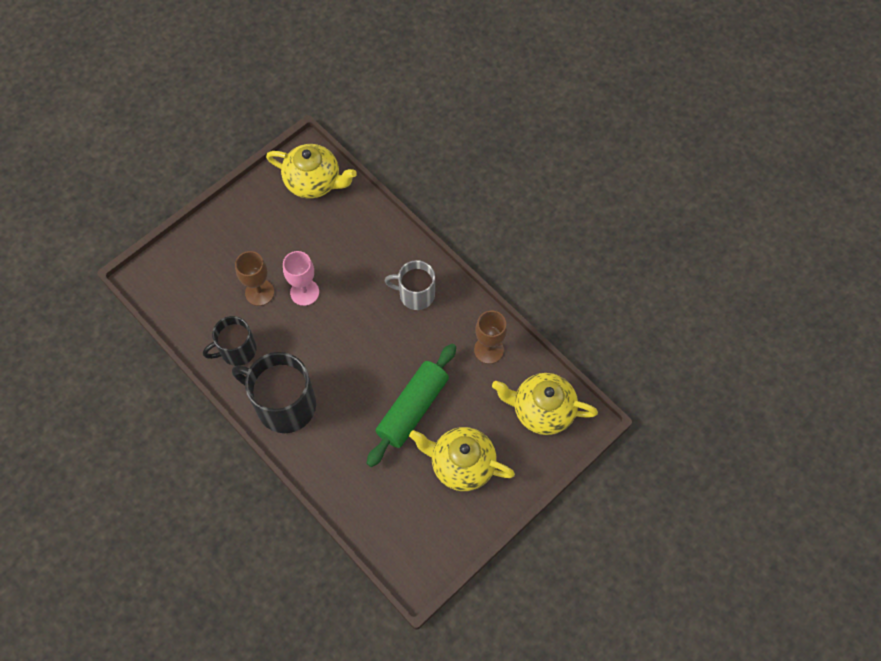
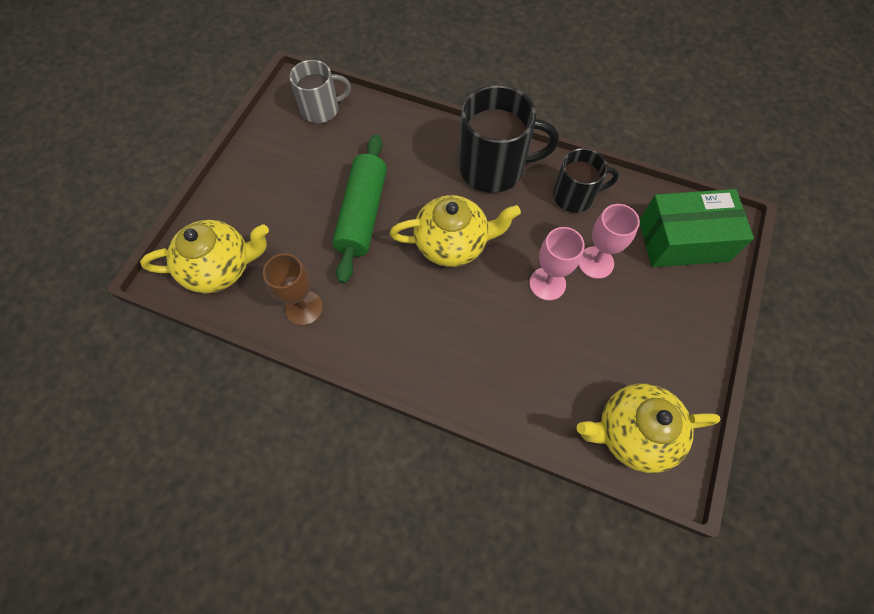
camera: 155 degrees right, 0 degrees up
black mug [203,316,257,366] -> black mug turned 45 degrees clockwise [553,148,619,213]
brown goblet [235,251,274,306] -> pink goblet [579,204,640,279]
grey mug [385,260,435,310] -> grey mug moved to [290,60,351,123]
yellow teapot [409,427,515,491] -> yellow teapot moved to [390,195,521,267]
none -> green box [639,189,754,267]

